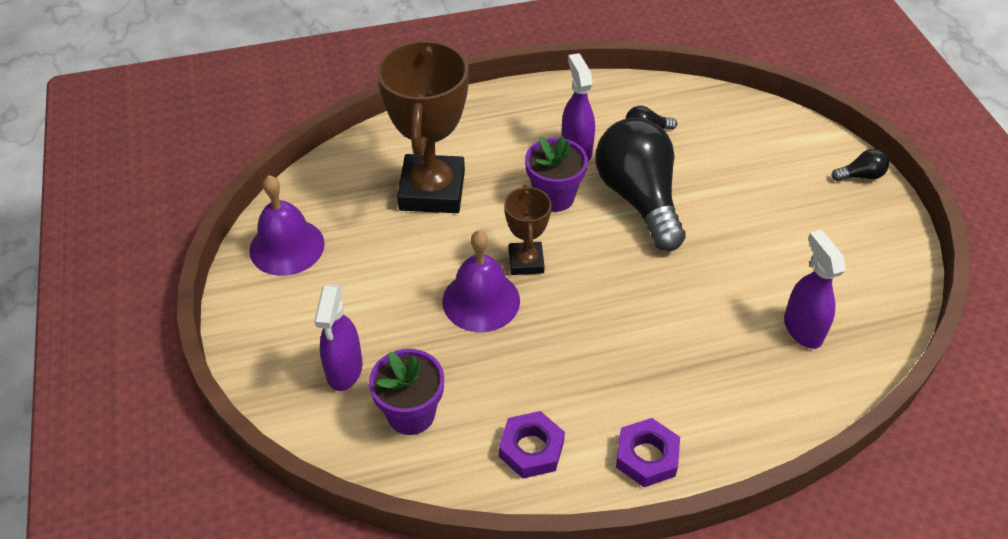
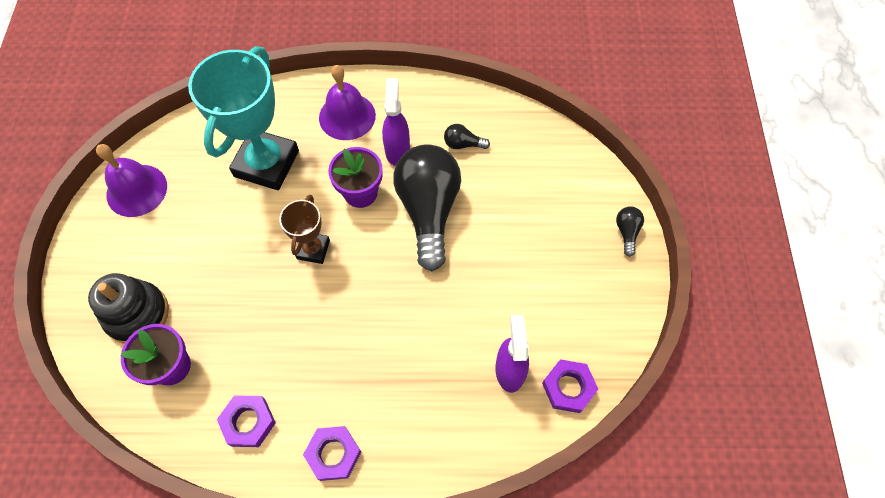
camera: 15 degrees right, 15 degrees up
purple spray bottle [314,284,363,391] -> black stacking toy [88,273,169,344]
brown trophy [377,39,469,213] -> turquoise trophy [188,46,299,190]
purple bell [442,230,520,332] -> purple bell moved to [319,65,376,140]
black light bulb [832,149,889,181] -> black light bulb turned 90 degrees counterclockwise [616,206,644,257]
none -> purple nut [542,359,598,413]

